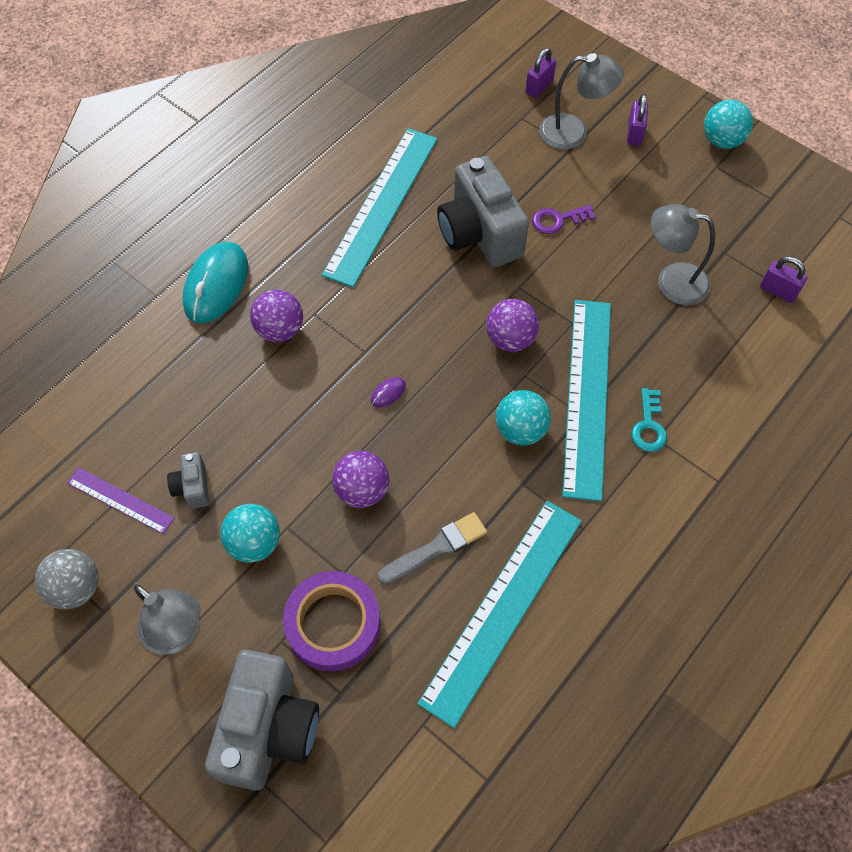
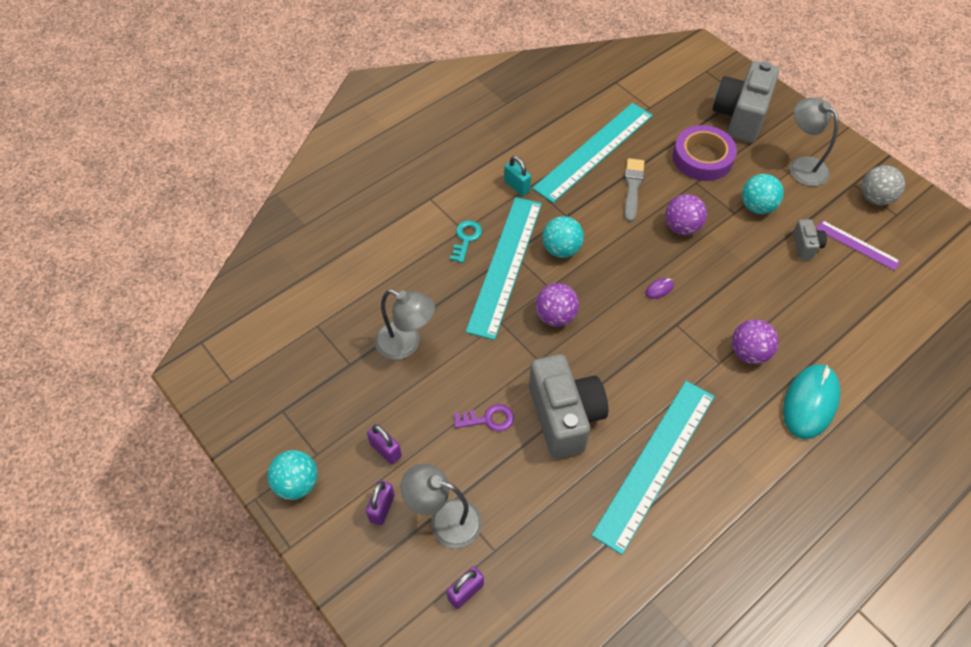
camera: 170 degrees left, 5 degrees down
grey brush [378,512,487,584] -> grey brush turned 120 degrees clockwise [624,158,645,222]
purple padlock [760,256,808,303] -> purple padlock moved to [367,424,402,465]
none -> turquoise padlock [504,156,531,196]

